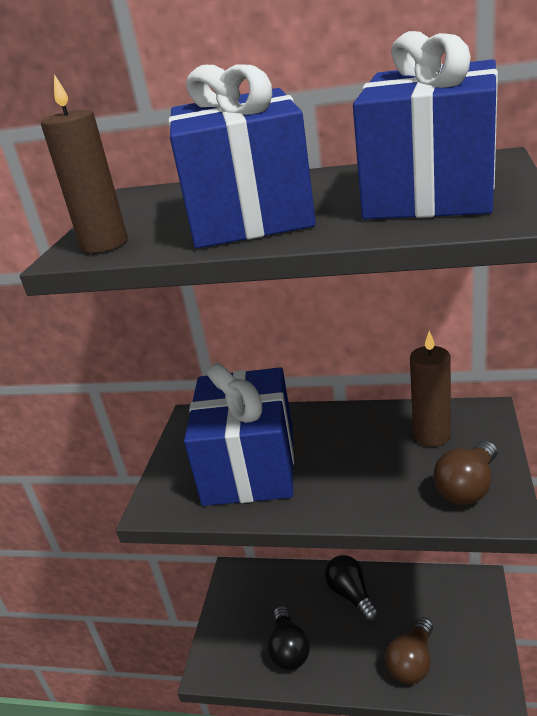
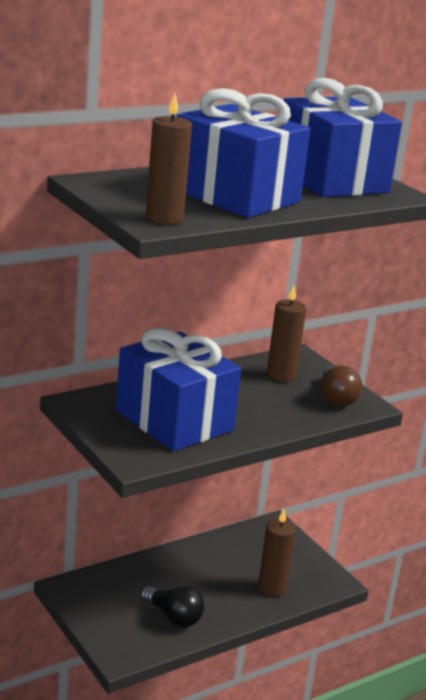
camera: 50 degrees left, 5 degrees down
black light bulb [325,555,379,622] -> none
brown light bulb [385,617,433,684] -> brown candle [258,509,296,597]

